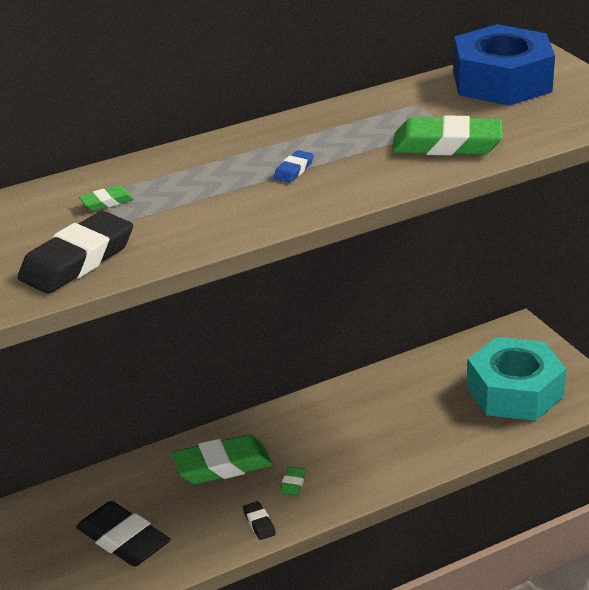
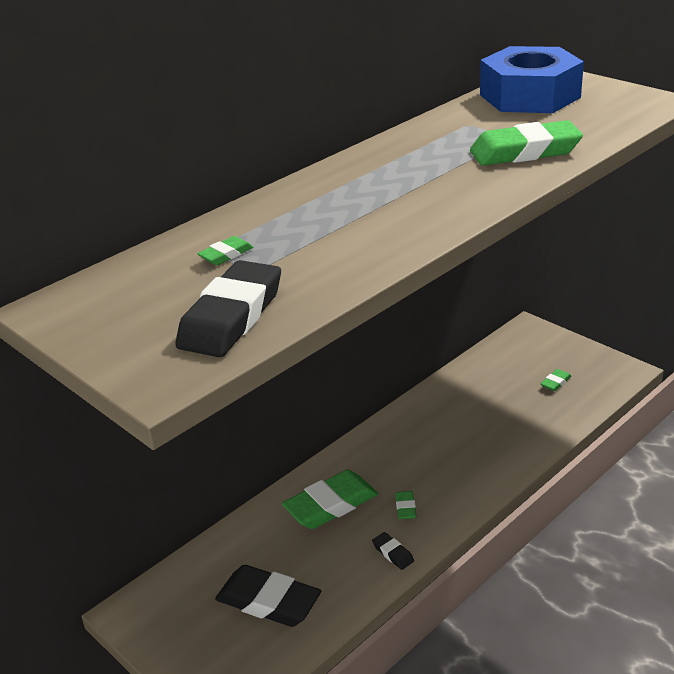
camera: 15 degrees left, 0 degrees up
blue eraser [274,150,314,183] -> none
turquoise nut [467,337,566,421] -> green eraser [541,369,571,391]

